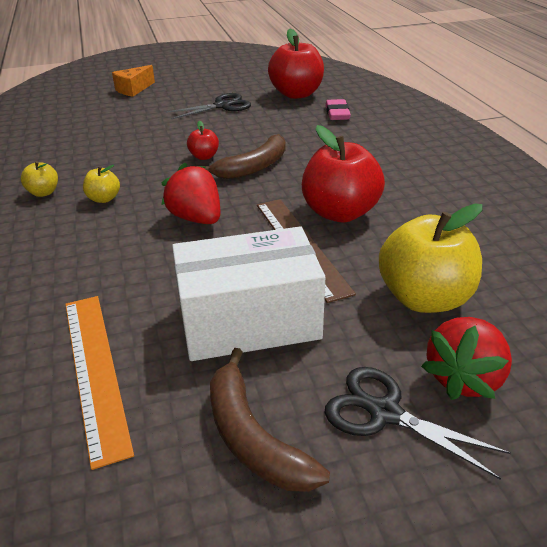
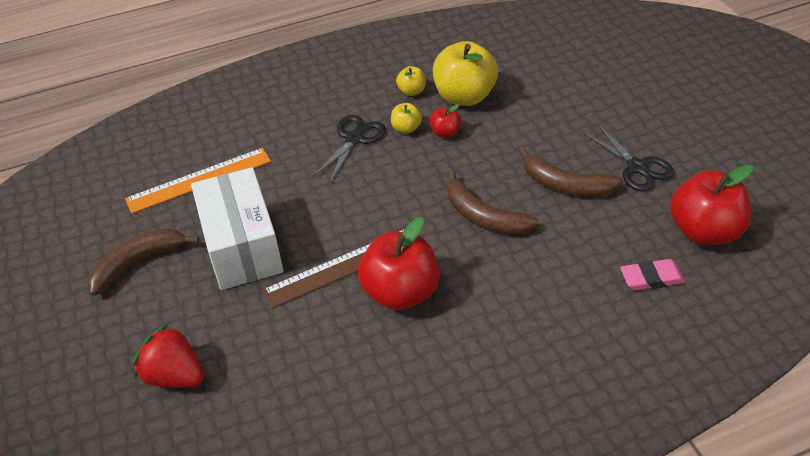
camera: 85 degrees right, 10 degrees up
orange cheese [112,65,155,97] -> none
red strawberry [161,162,220,224] -> none
red apple [187,120,219,160] -> red apple moved to [430,104,461,138]
black scissors [325,367,511,480] -> black scissors moved to [313,115,386,183]
yellow apple [379,204,482,313] -> yellow apple moved to [433,41,498,106]
none -> brown banana [519,146,623,196]

